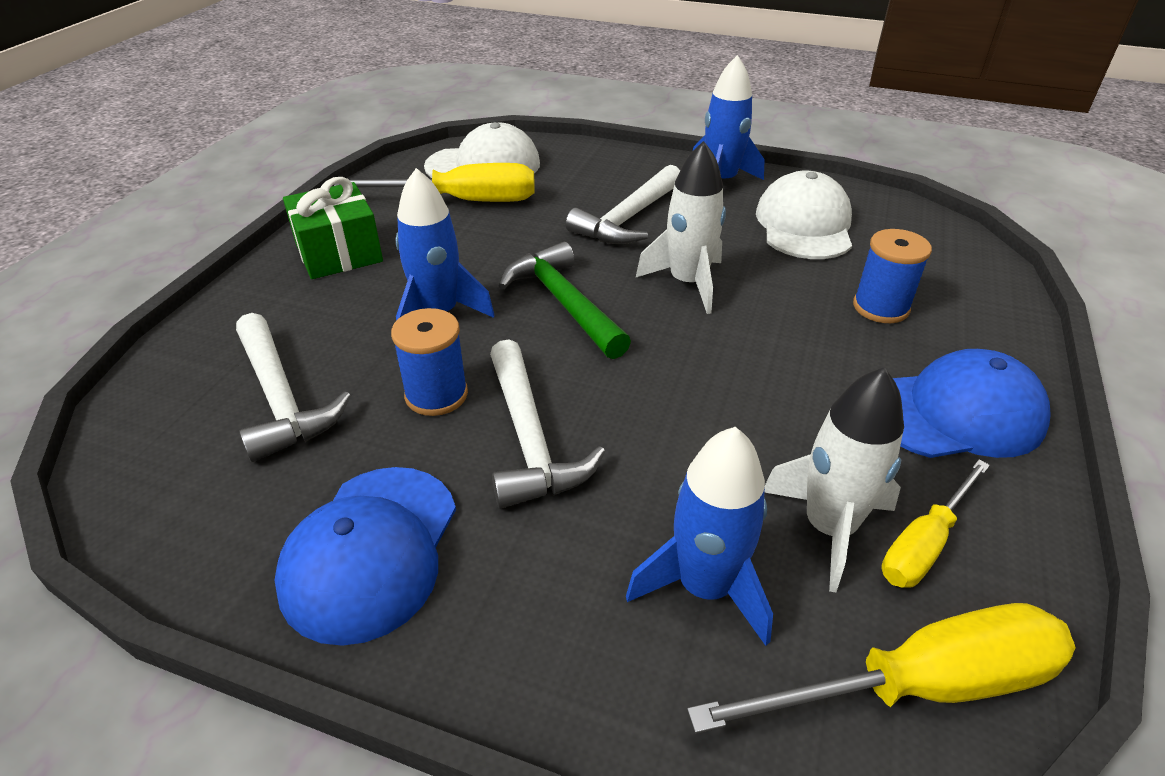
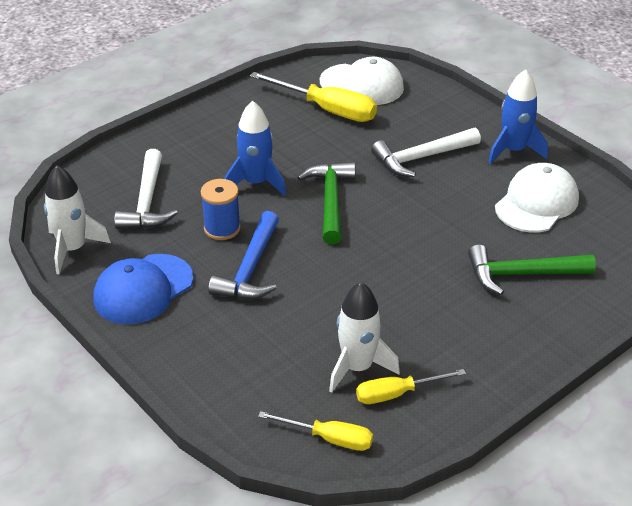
camera: 30 degrees right, 0 degrees up
green gift [283,177,383,279] -> none
white hammer [490,340,605,509] -> blue hammer [208,211,279,299]
blue rocket [626,427,773,646] -> none
white rocket [635,141,726,314] -> white rocket moved to [44,165,111,274]
yellow screwdriver [687,603,1076,734] -> yellow screwdriver [258,411,373,451], size x0.61
blue spool [853,229,932,323] -> green hammer [468,244,596,295]
blue cap [893,349,1051,458] -> none

